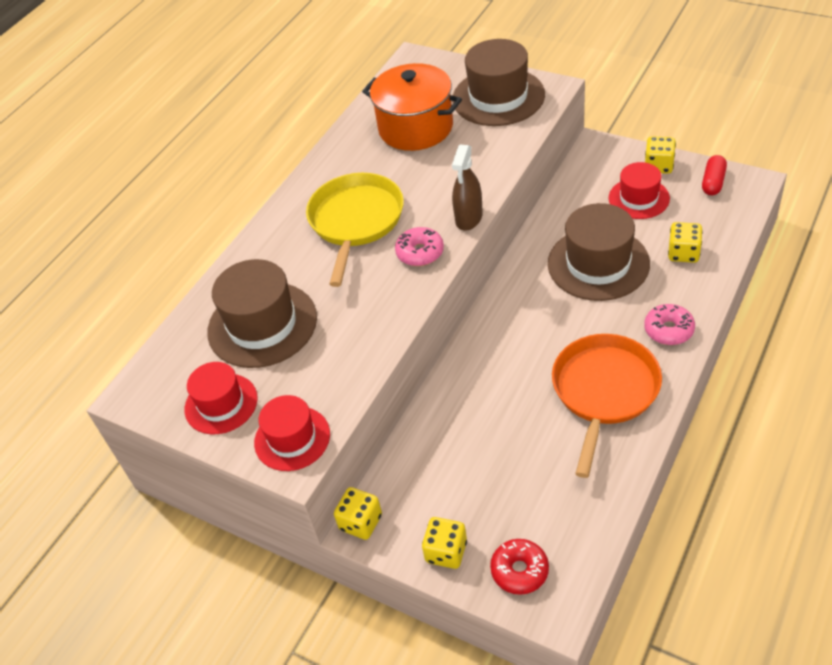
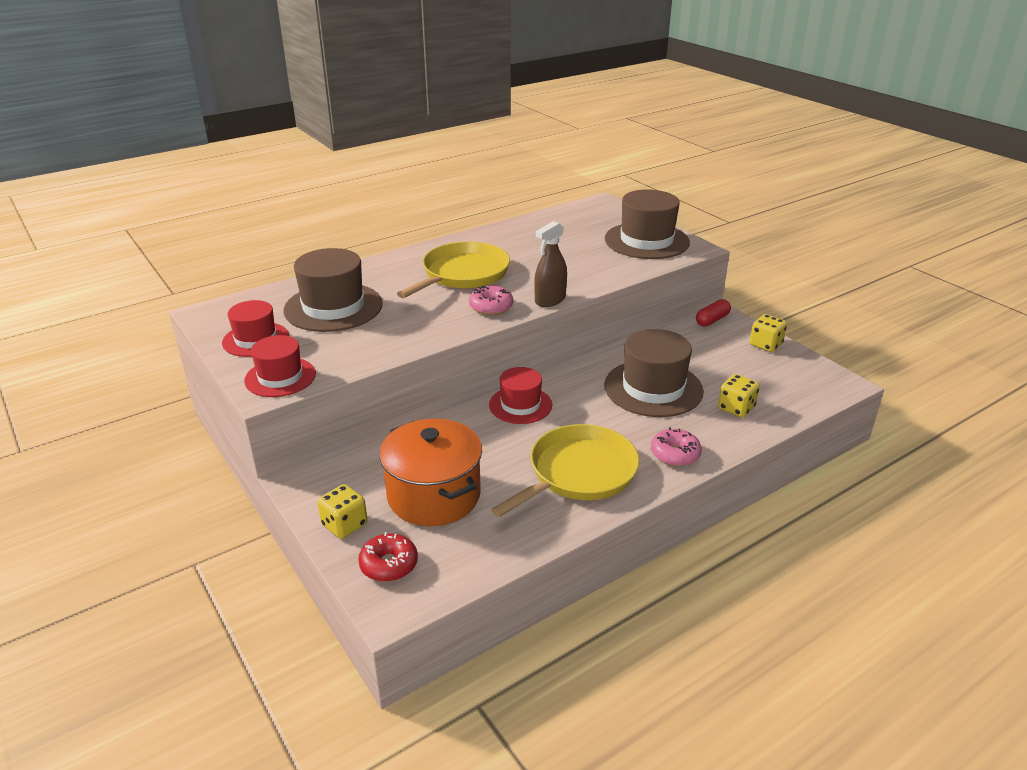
camera: 20 degrees right, 15 degrees down
yellow dice [334,487,382,540] -> none
orange pot [362,63,462,151] -> orange pot moved to [379,418,482,526]
orange pan [552,334,662,478] -> yellow pan [491,424,640,517]
red hat [609,162,670,219] -> red hat moved to [489,367,552,424]
red capsule [702,155,727,195] -> red capsule moved to [696,299,731,327]

